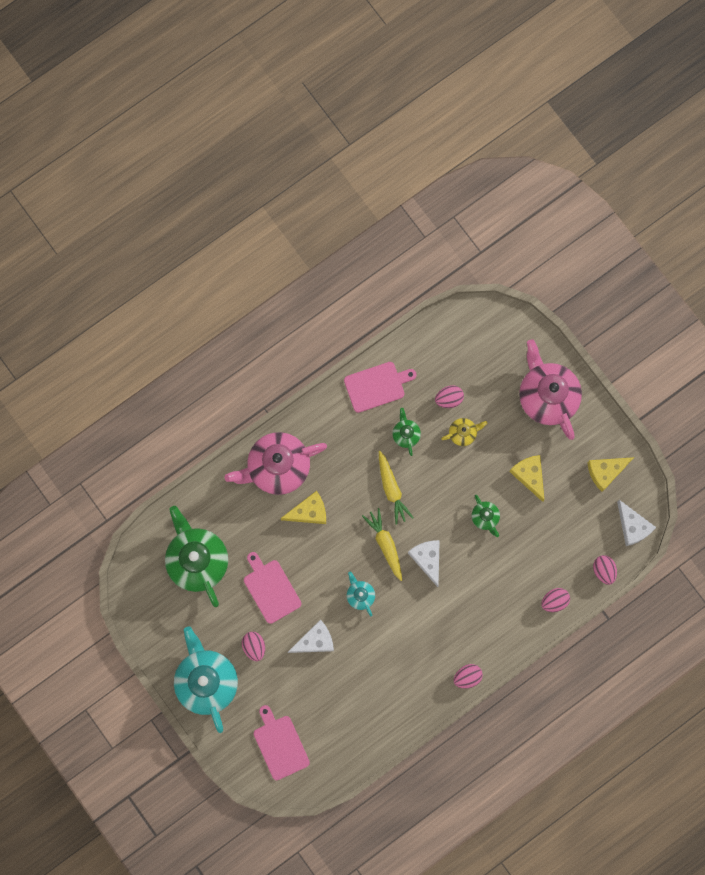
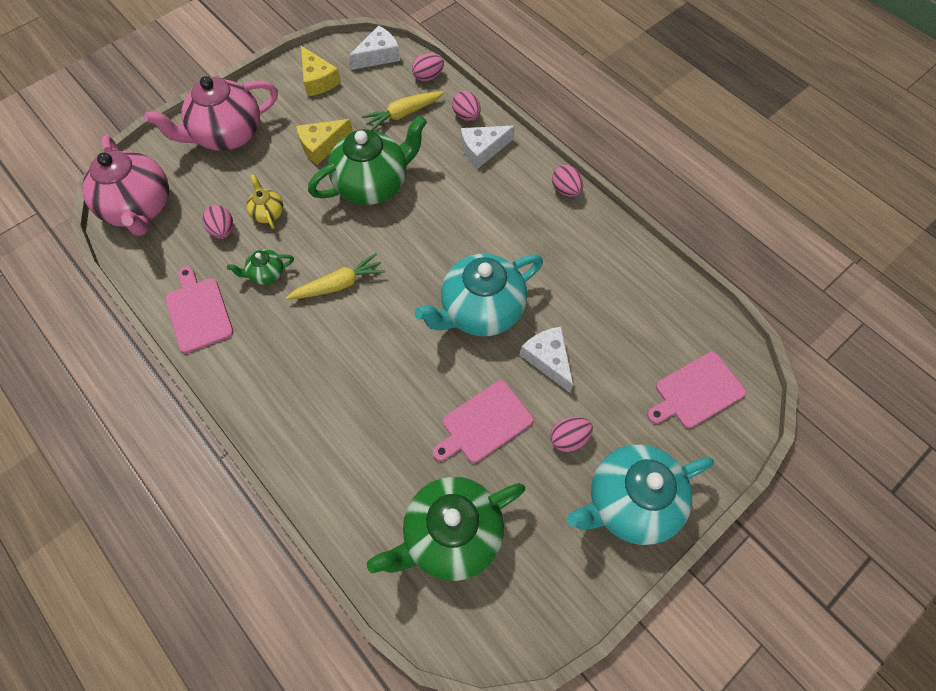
camera: 95 degrees left, 15 degrees down
pink teapot [225,432,327,495] -> pink teapot moved to [82,136,169,236]
yellow cheese [281,491,326,524] -> none
turquoise teapot [347,572,375,616] -> turquoise teapot [415,254,543,336], size x2.20
yellow carrot [362,508,402,581] -> yellow carrot moved to [361,91,444,131]
white cheese [408,540,440,587] -> white cheese moved to [461,125,515,169]
green teapot [472,495,500,537] -> green teapot [308,115,427,205], size x2.20

